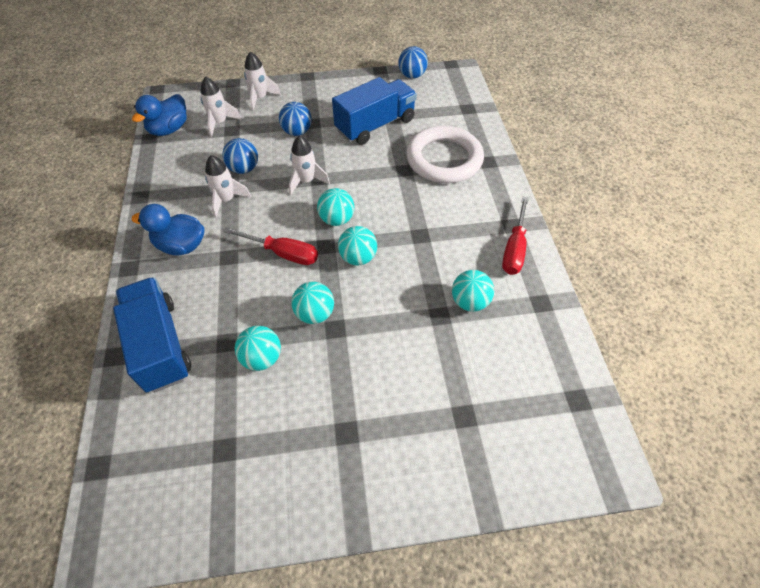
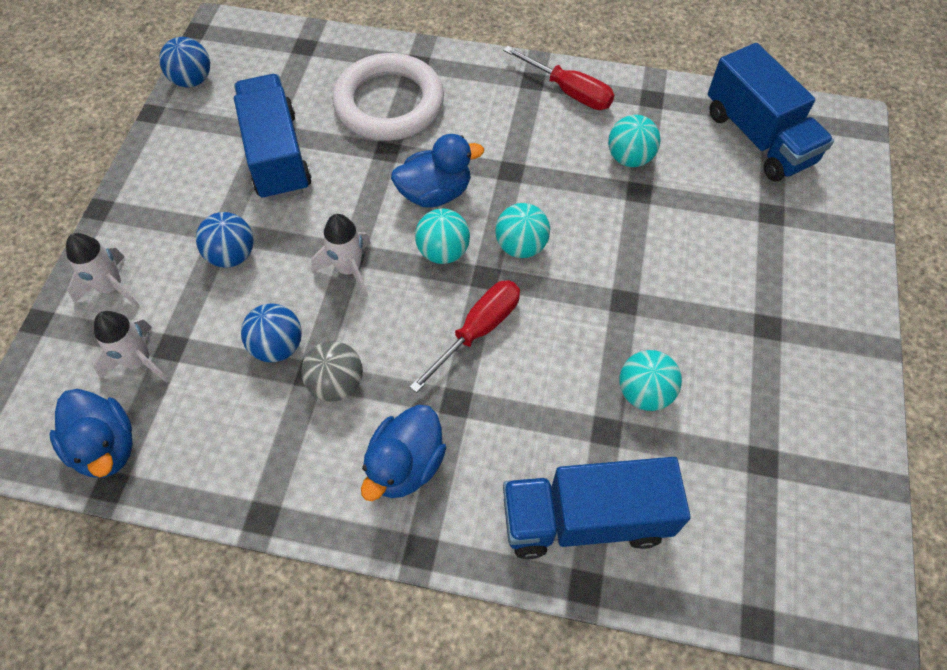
camera: 70 degrees left, 5 degrees up
white rocket [205,155,251,218] -> grey ball [301,341,363,402]
turquoise ball [291,282,334,324] -> none
none -> blue duck [391,134,484,208]
none -> blue truck [708,43,834,181]

